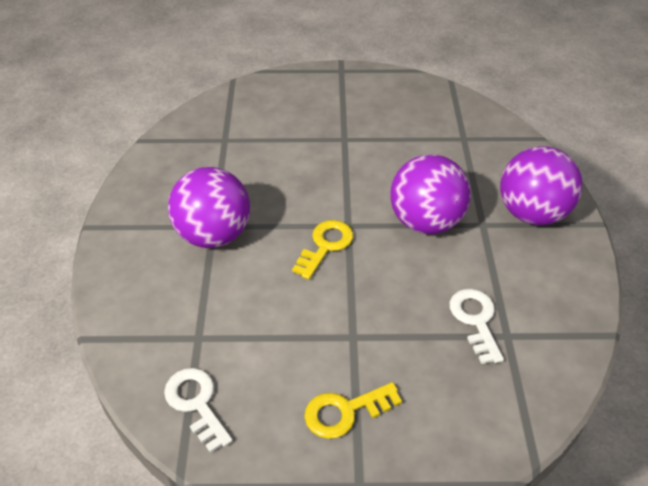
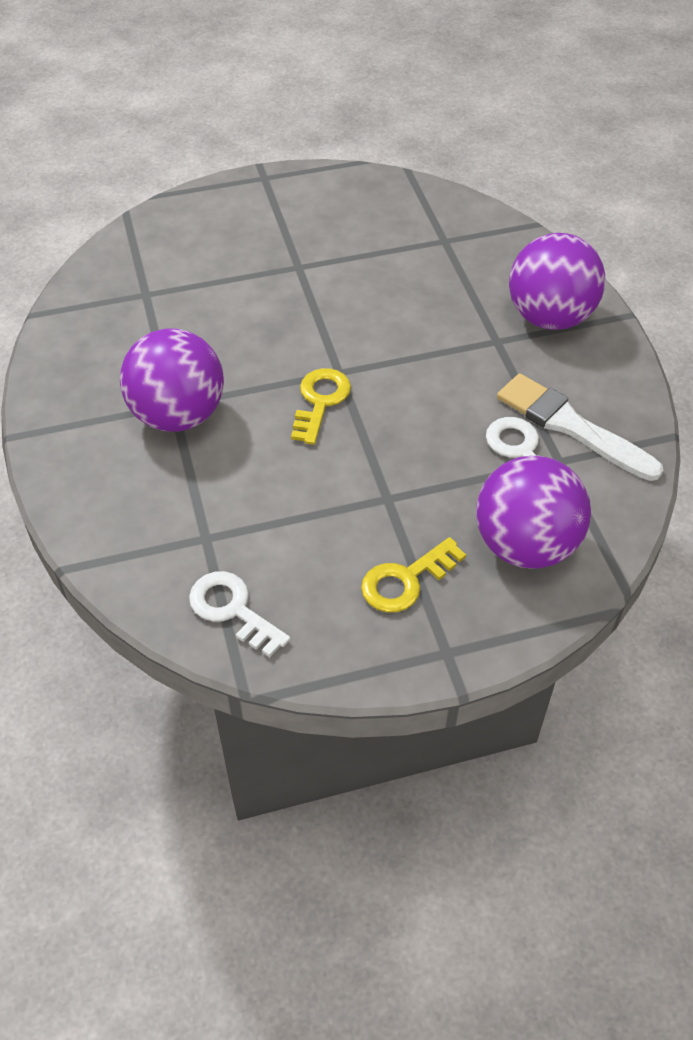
camera: 15 degrees left, 5 degrees up
purple ball [390,154,471,234] -> purple ball moved to [476,455,591,569]
none -> white brush [497,373,663,481]

